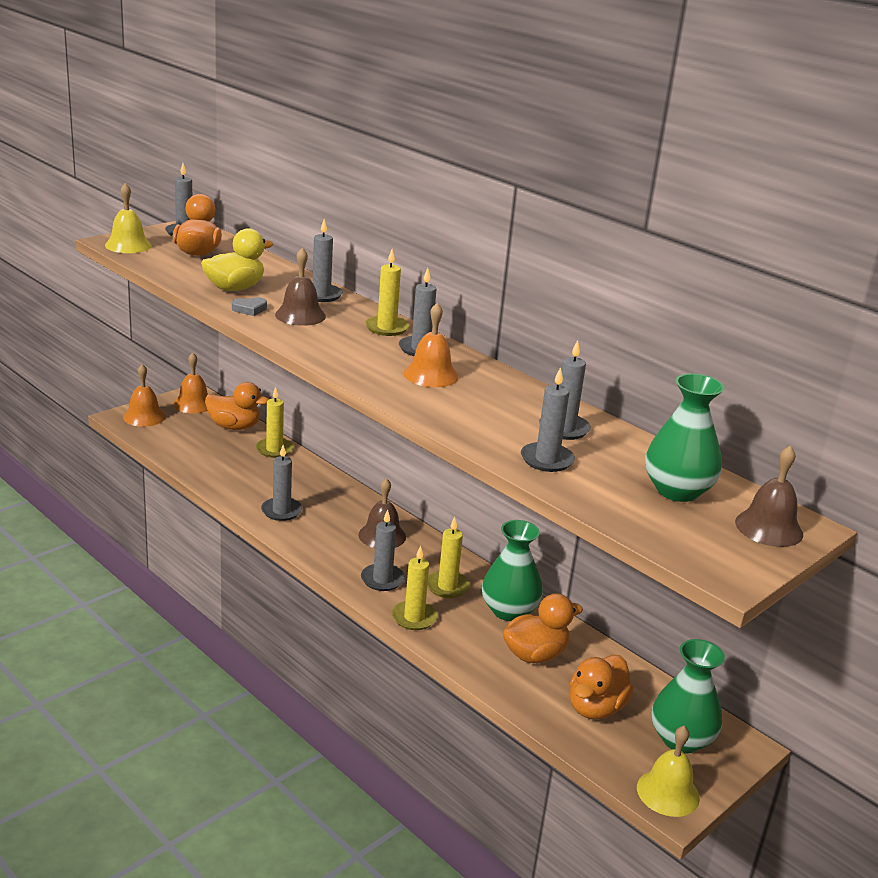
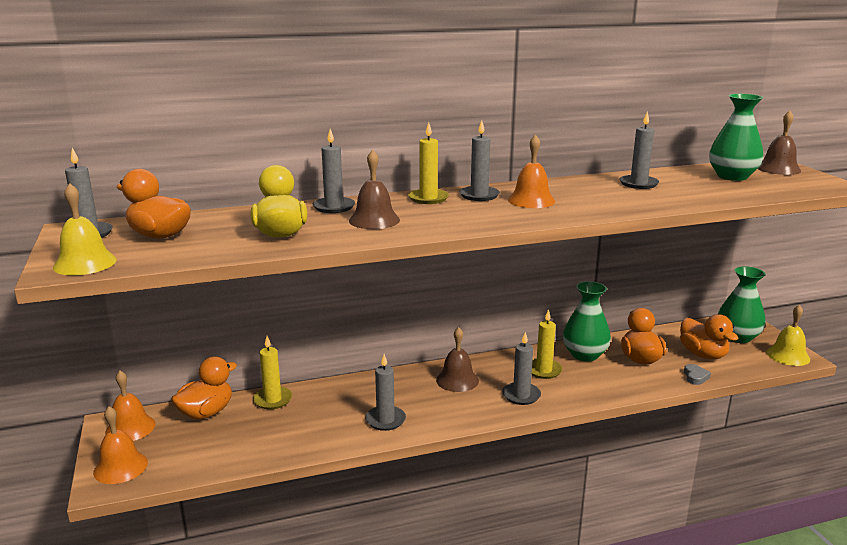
camera: 60 degrees left, 5 degrees down
grey heart [232,297,267,316] -> grey heart moved to [684,364,711,385]
yellow candle [391,546,438,630] -> none
grey candle [521,367,575,472] -> none

